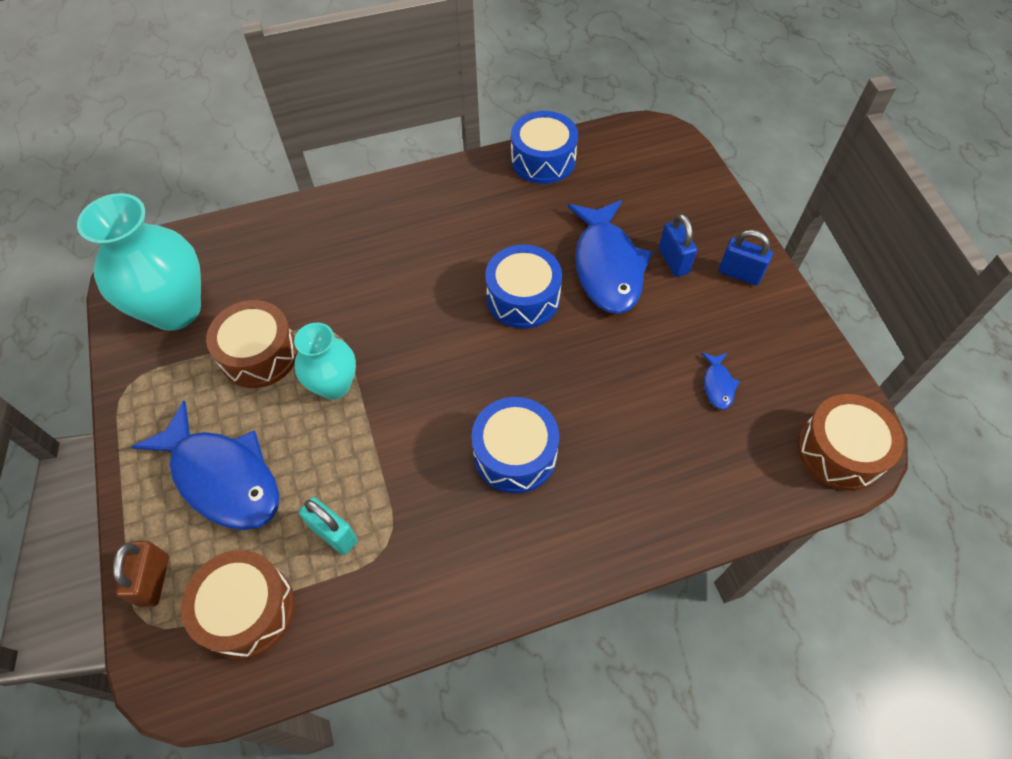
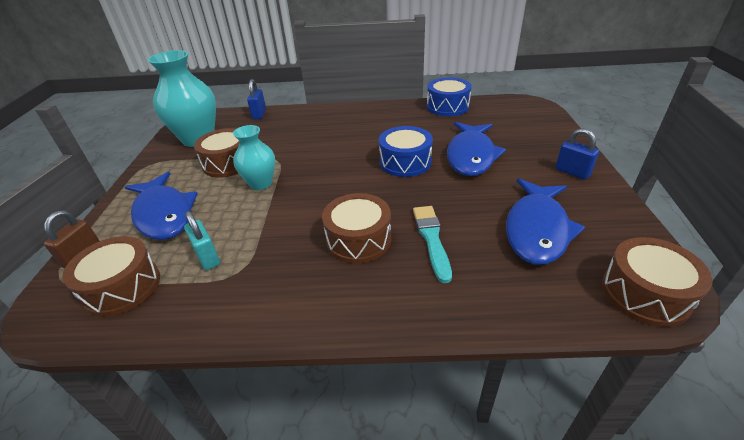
camera: 20 degrees right, 20 degrees down
blue drum [472,397,559,493] -> brown drum [322,193,391,263]
blue padlock [659,214,697,277] -> blue padlock moved to [247,79,266,119]
blue fish [702,352,740,410] -> blue fish [506,178,585,265], size x2.40
none -> turquoise brush [413,206,452,283]

